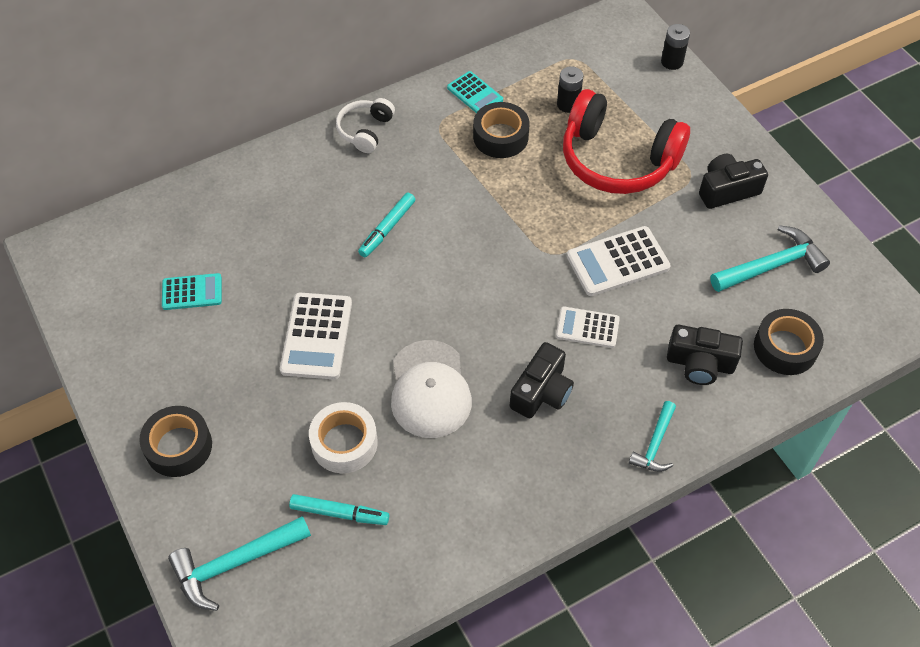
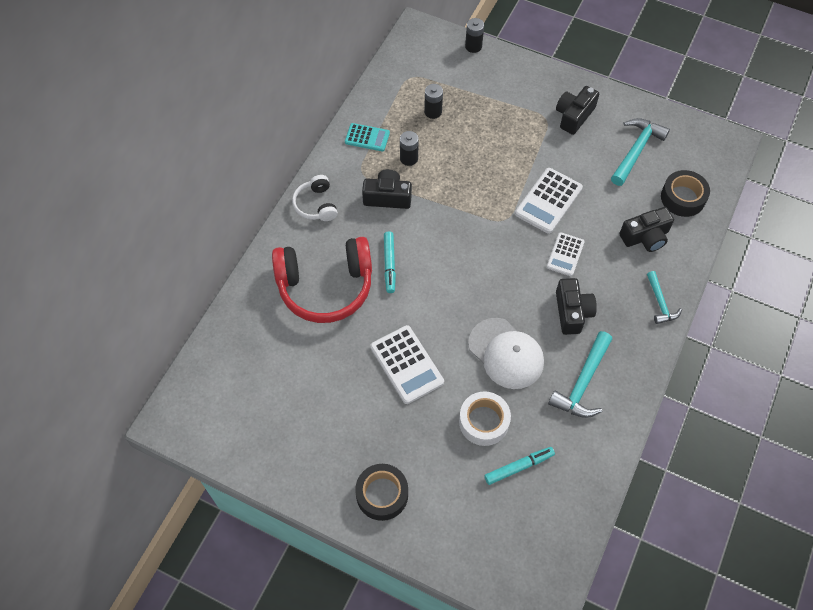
camera: 35 degrees left, 5 degrees up
turquoise calculator [162,273,222,310] -> none
turquoise hammer [168,516,311,611] -> turquoise hammer moved to [548,331,612,418]
black tape [473,102,530,158] -> black battery [400,131,419,166]
white calculator [556,307,620,348] -> white calculator turned 45 degrees counterclockwise [547,232,585,276]
red headphones [563,89,690,194] -> red headphones moved to [272,237,372,323]
none -> black camera [362,169,412,209]

